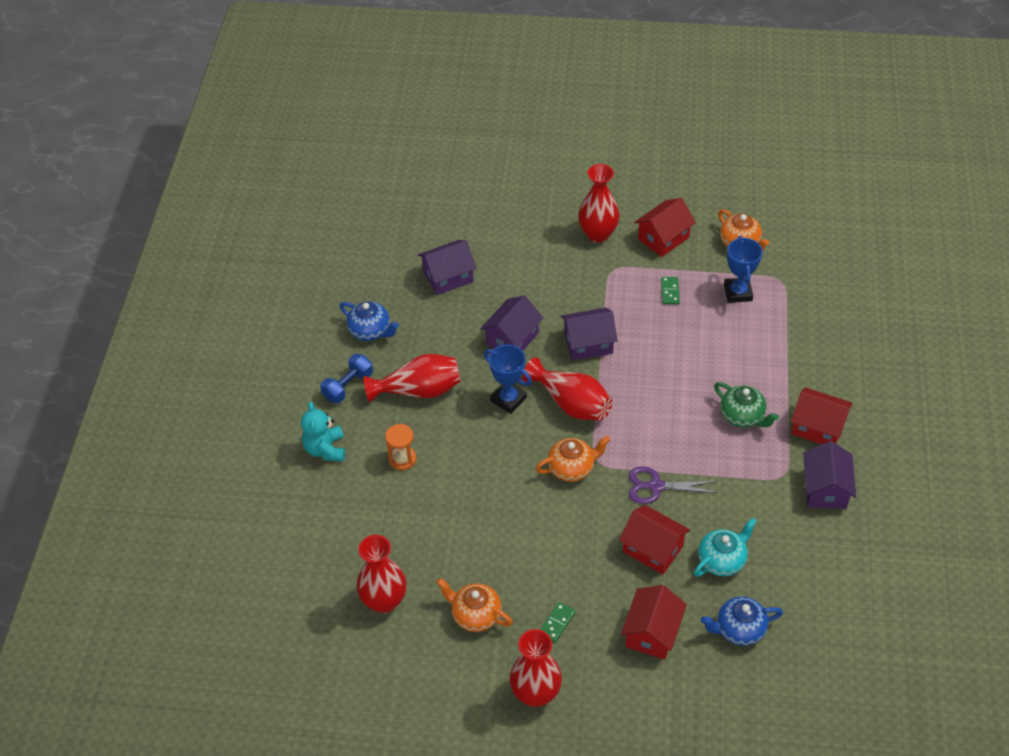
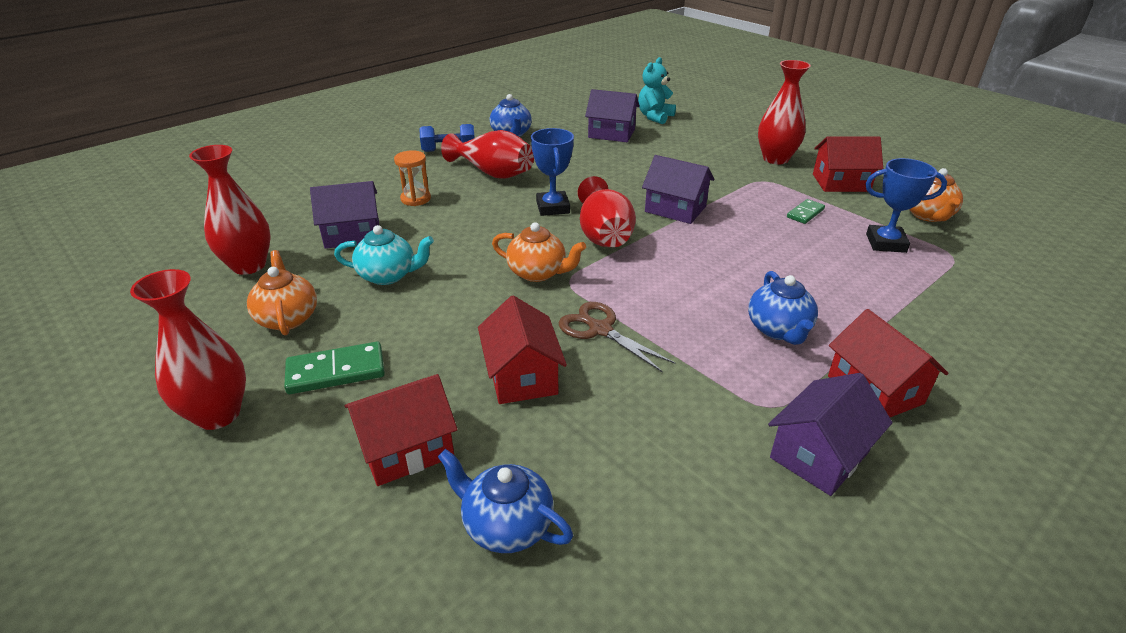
camera: 40 degrees right, 15 degrees down
turquoise teddy bear [301,402,345,461] -> turquoise teddy bear moved to [638,57,676,124]
purple house [480,295,544,351] -> purple house moved to [310,181,379,249]
green domino [540,602,575,643] -> green domino [284,342,385,394], size x1.62
purple scissors [629,466,718,504] -> brown scissors [559,302,675,373]
turquoise teapot [694,518,757,576] -> turquoise teapot moved to [334,225,434,285]
green teapot [714,382,779,428] -> blue teapot [748,271,818,345]
blue trophy [724,236,763,303] -> blue trophy turned 60 degrees clockwise [865,158,947,253]

